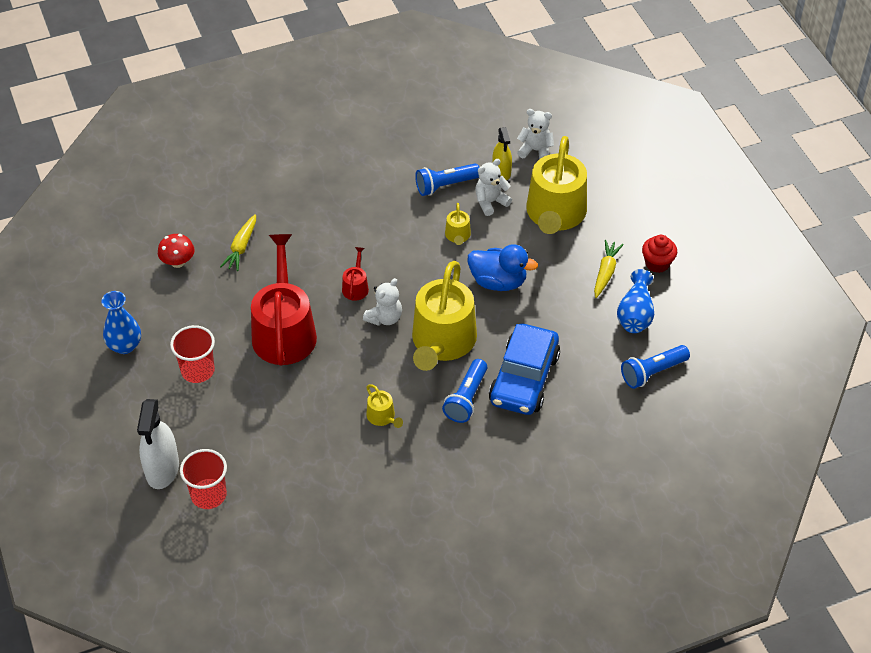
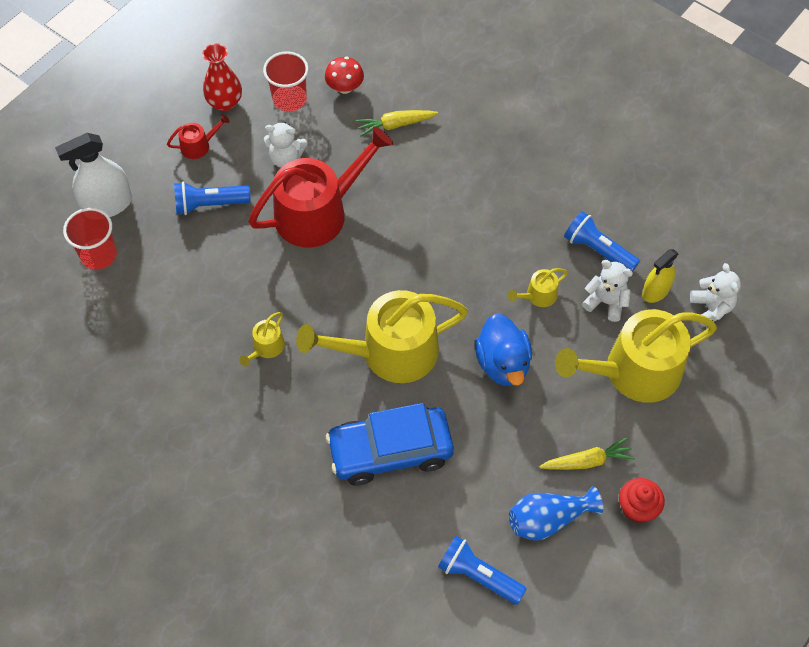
camera: 60 degrees right, 10 degrees up
blue vase [101,291,141,354] -> red vase [202,43,242,111]
red cup [170,325,215,383] -> red cup moved to [263,51,309,112]
red watering can [342,247,369,301] -> red watering can moved to [167,114,230,159]
white teddy bear [363,278,402,326] -> white teddy bear moved to [264,122,307,167]
blue flashlight [442,359,487,423] -> blue flashlight moved to [174,182,251,215]

